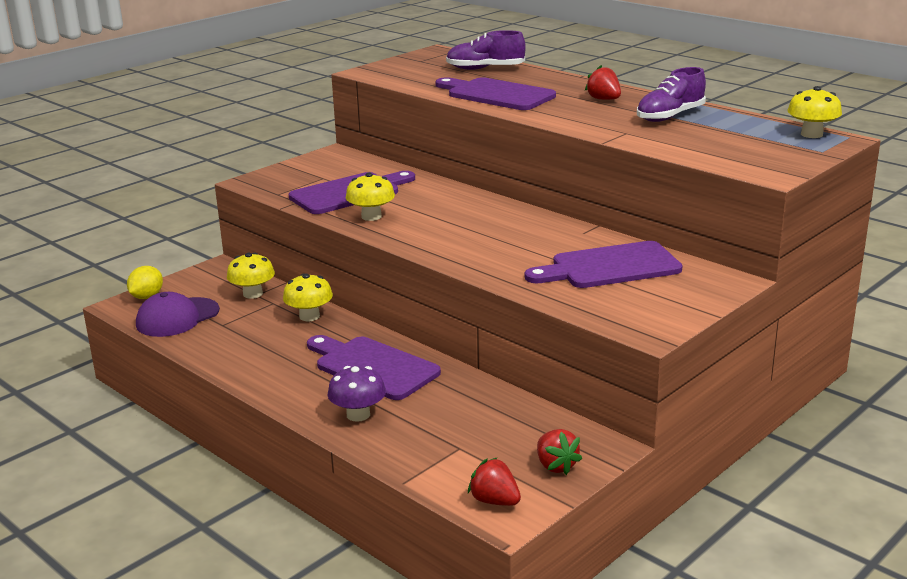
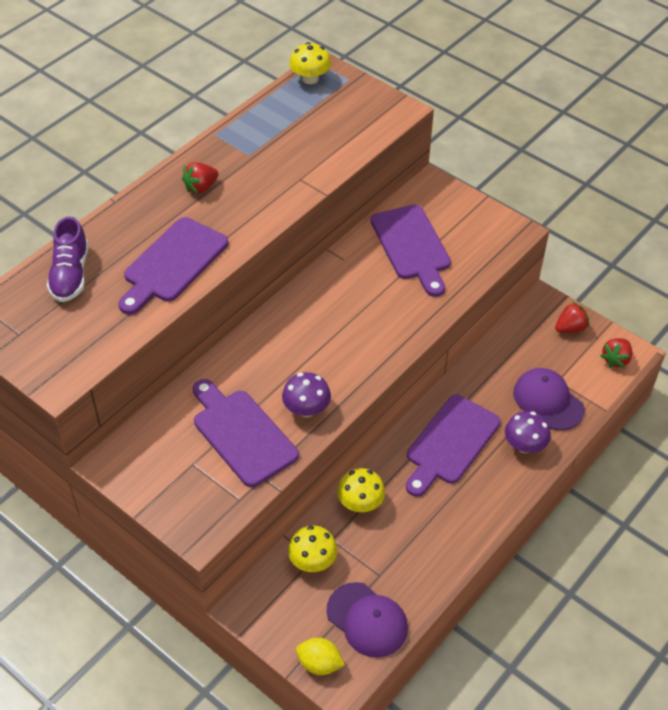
camera: 95 degrees left, 25 degrees up
yellow mushroom [346,173,395,221] -> purple mushroom [282,372,331,417]
purple shoe [637,67,706,122] -> none
none -> purple cap [513,368,585,430]

